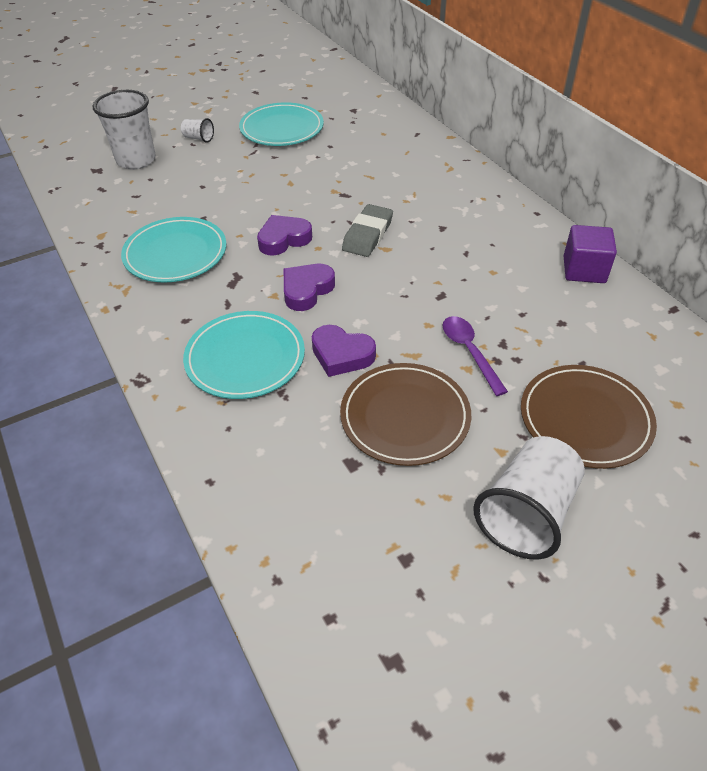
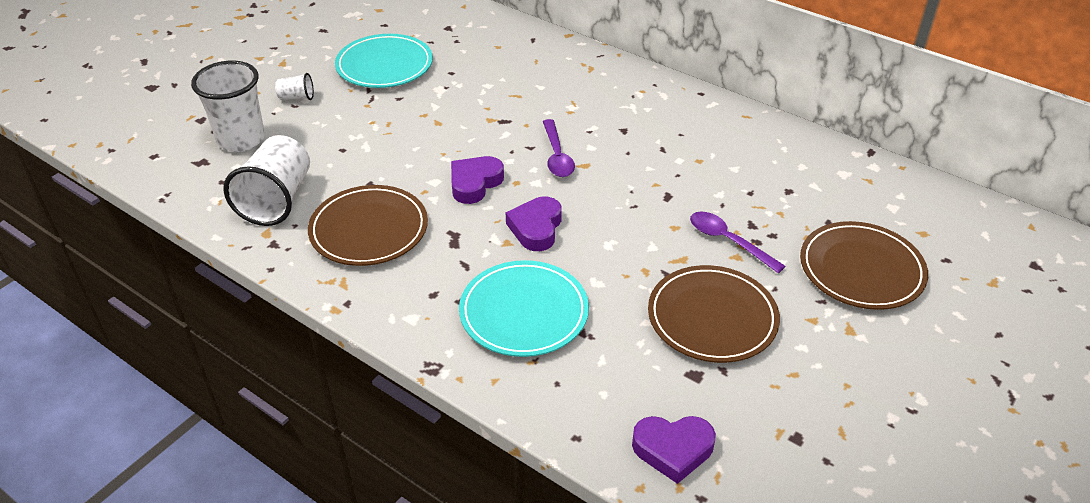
camera: 25 degrees left, 5 degrees down
turquoise plate [121,217,226,283] -> brown plate [308,185,428,266]
purple heart [312,325,376,377] -> purple heart moved to [632,416,716,484]
grey eraser [342,204,393,257] -> purple spoon [543,119,575,177]
white cup [473,436,585,560] -> white cup moved to [223,135,310,226]
purple cube [564,225,617,283] -> none

